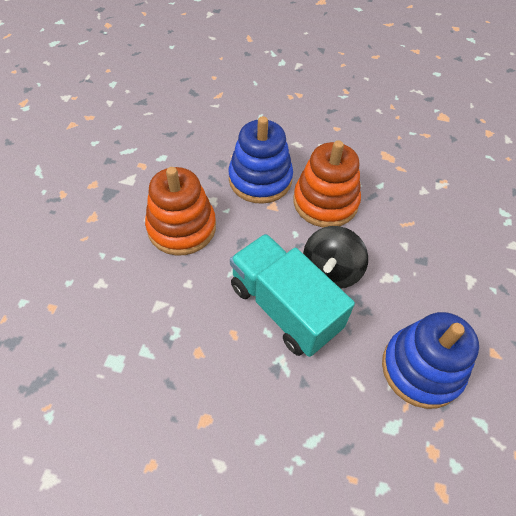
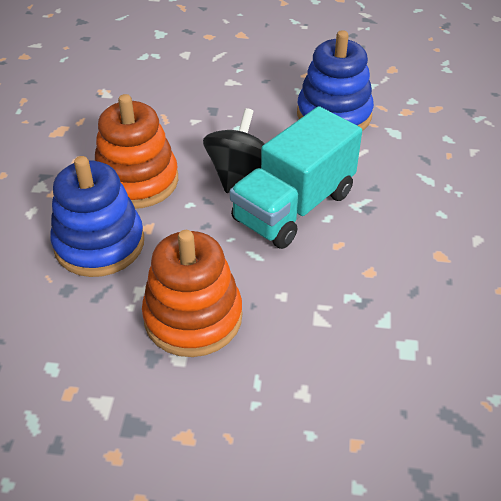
camera: 95 degrees left, 10 degrees down
black spinning top [303,226,368,289] -> black spinning top turned 90 degrees counterclockwise [203,108,264,193]

